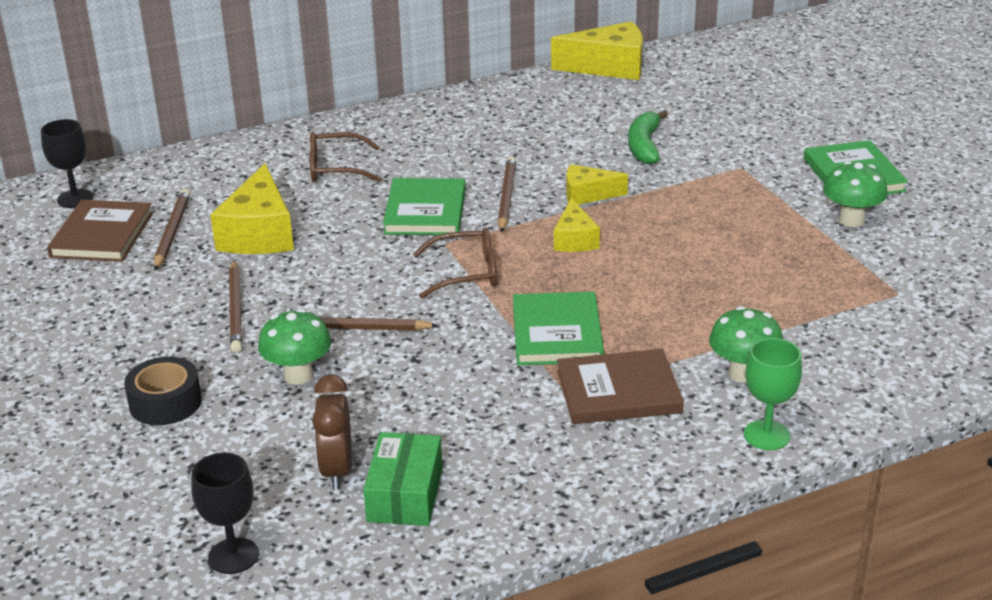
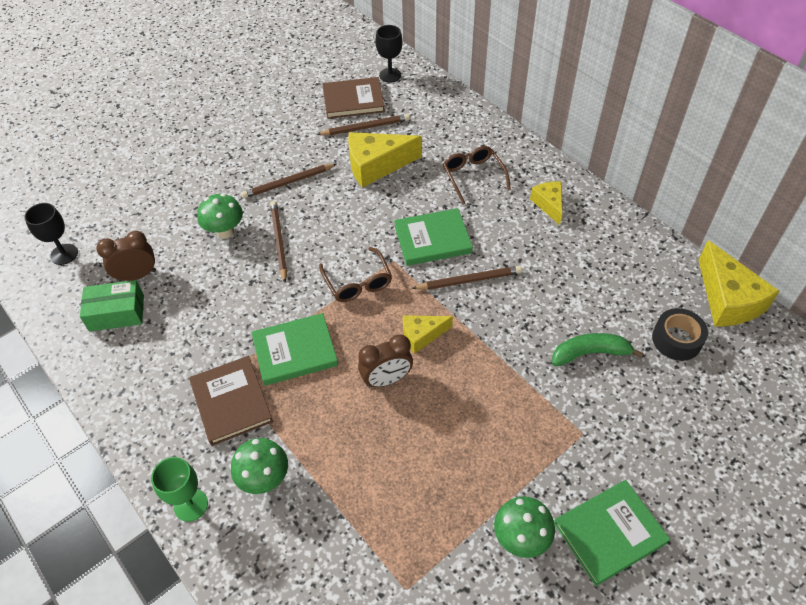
camera: 75 degrees right, 20 degrees up
black tape [124,357,202,425] -> black tape moved to [652,308,708,361]
yellow cheese [567,164,628,205] -> yellow cheese moved to [530,181,562,225]
none -> brown clock [358,334,413,388]

